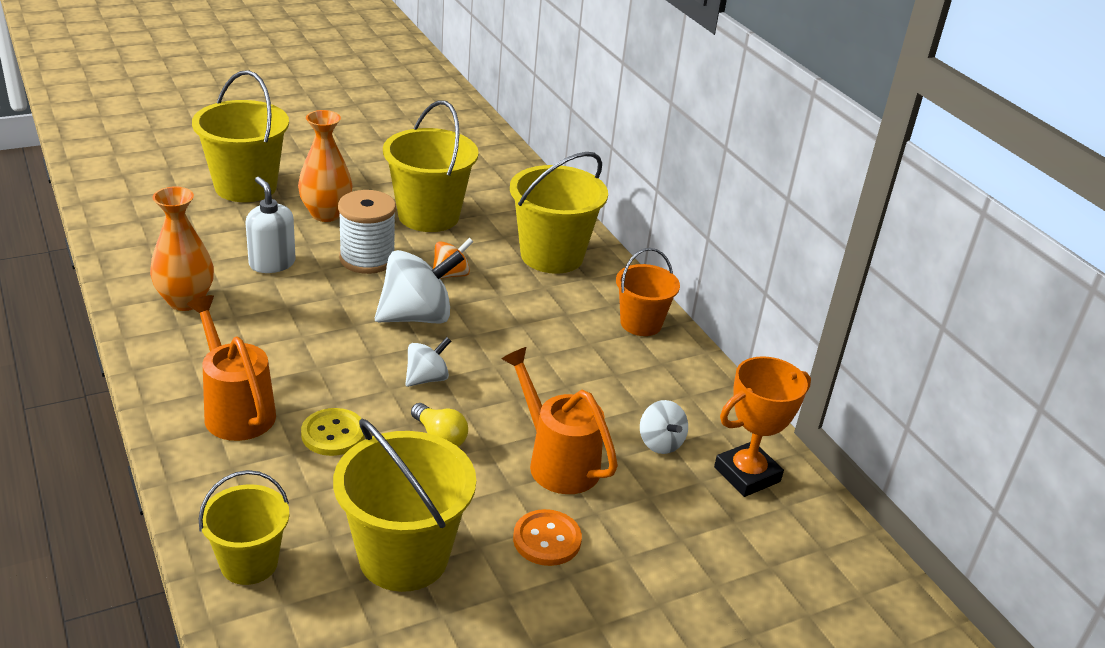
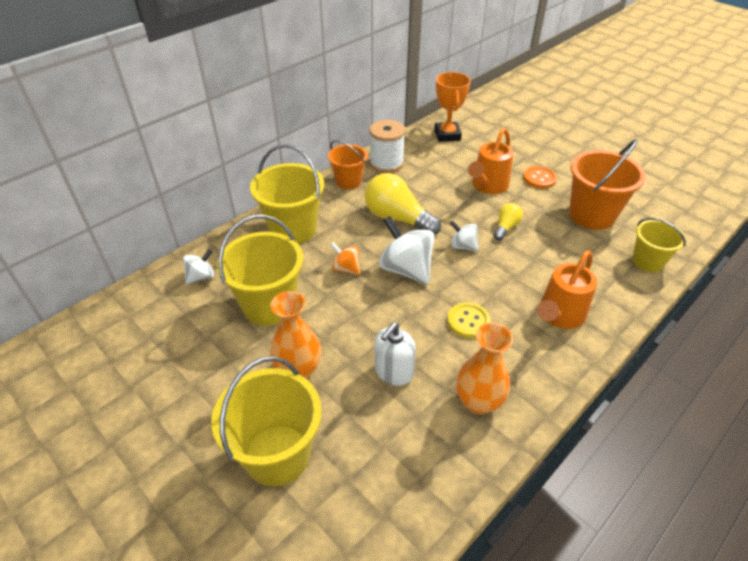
camera: 105 degrees left, 10 degrees up
yellow button [301,408,365,456] -> yellow button moved to [447,302,491,338]
yellow bucket [333,418,476,592] -> orange bucket [569,139,646,230]
white spool [338,190,396,274] -> white spool moved to [369,120,405,173]
white spinning top [640,400,688,454] -> white spinning top moved to [183,249,214,285]
orange trophy [714,356,811,497] -> orange trophy turned 45 degrees clockwise [434,72,471,142]
none -> yellow light bulb [365,173,441,235]

